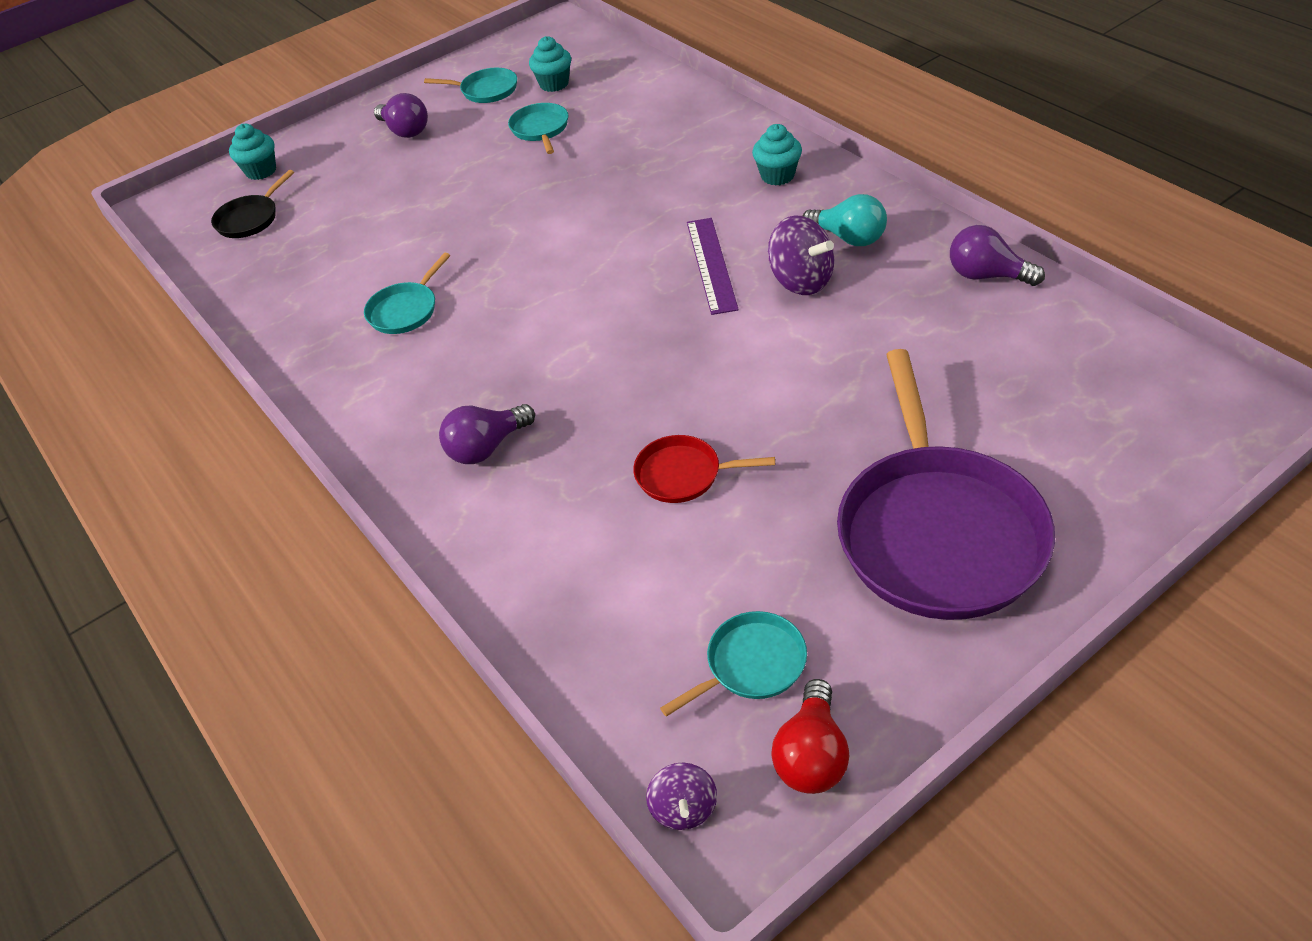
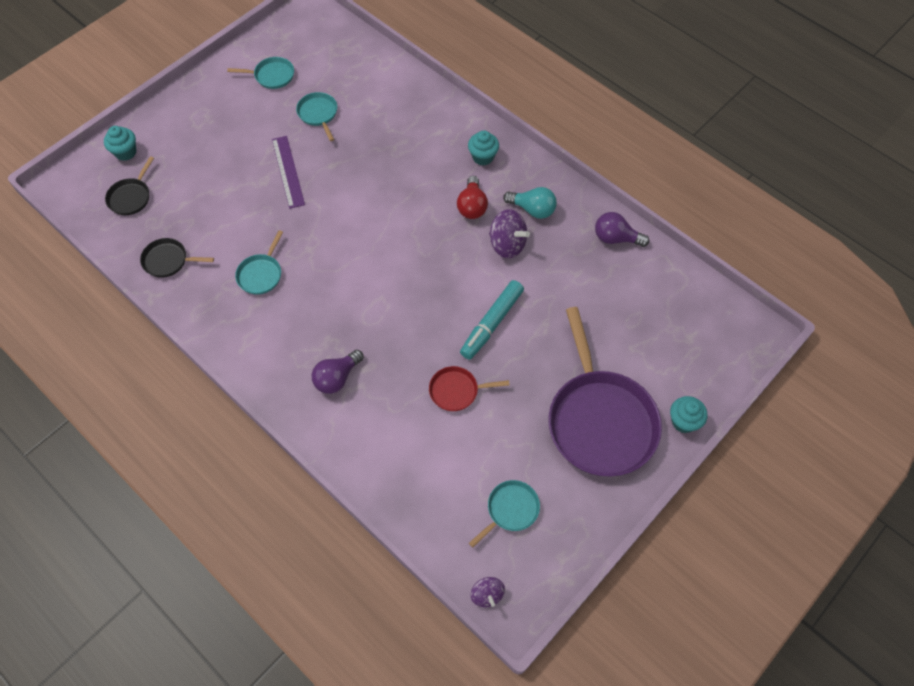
camera: 15 degrees left, 15 degrees up
purple light bulb [374,93,428,138] -> none
turquoise cupcake [529,36,571,92] -> turquoise cupcake moved to [670,396,708,433]
purple ruler [687,218,739,315] -> purple ruler moved to [272,136,305,209]
red light bulb [771,679,849,794] -> red light bulb moved to [457,176,488,219]
none -> black pan [140,238,214,278]
none -> turquoise marker [460,280,524,360]

